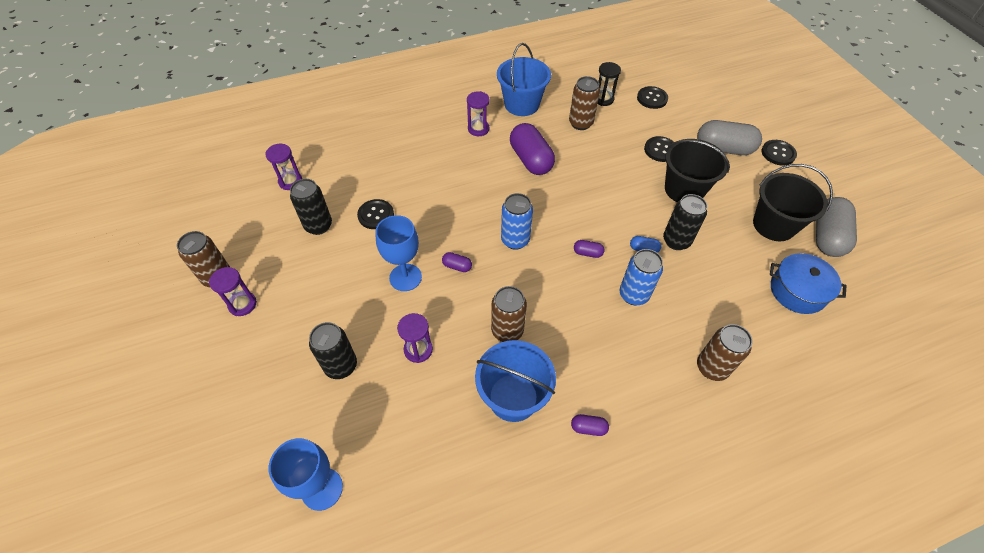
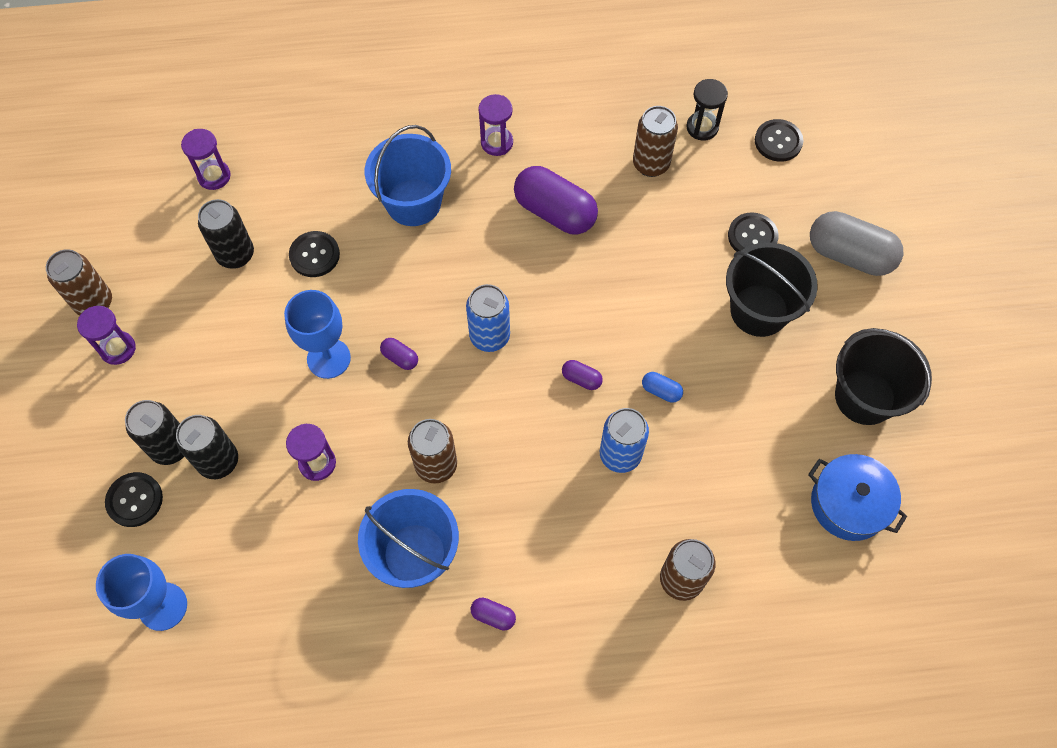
camera: 15 degrees right, 10 degrees up
blue bucket [497,43,551,116] -> blue bucket moved to [365,125,451,226]
purple capsule [510,123,555,175] -> purple capsule turned 45 degrees counterclockwise [514,166,598,235]
black can [663,194,707,250] -> black can moved to [125,400,184,465]
black button [761,140,797,165] -> black button moved to [105,472,163,527]
grey capsule [816,197,857,257] -> none

